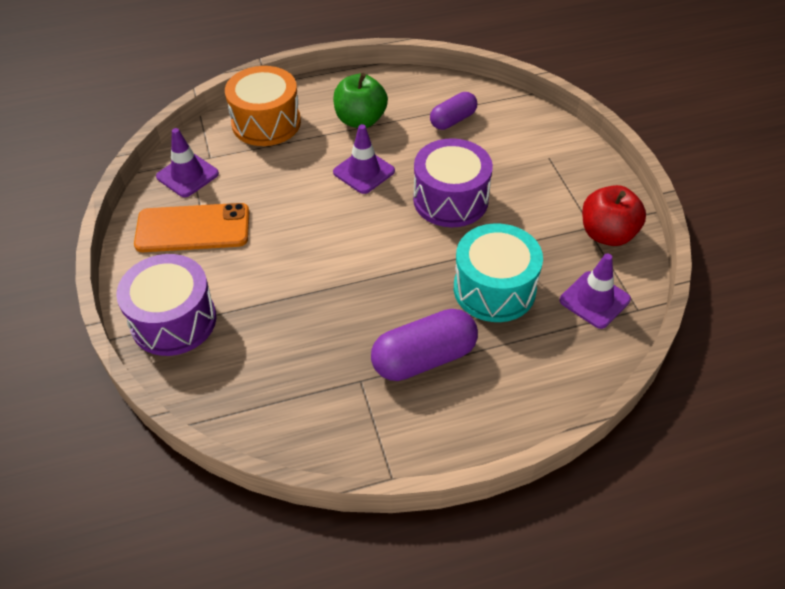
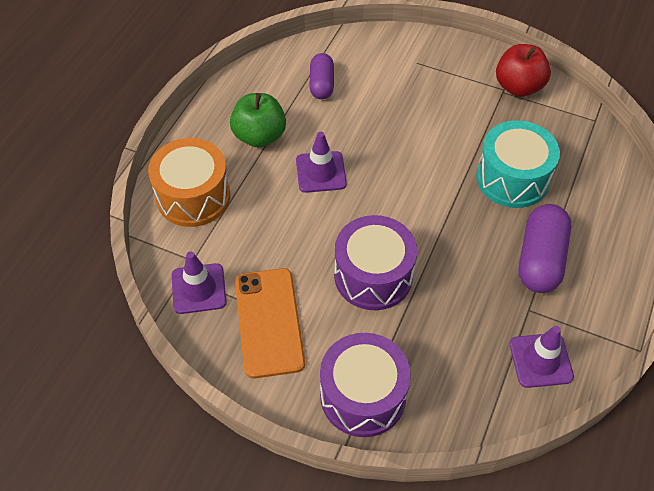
camera: 50 degrees left, 5 degrees up
orange phone [134,203,249,252] -> orange phone turned 45 degrees counterclockwise [235,268,305,379]
purple drum [413,138,493,227] -> purple drum moved to [334,215,417,310]
purple traffic cone [560,253,631,329] -> purple traffic cone moved to [510,326,574,388]

